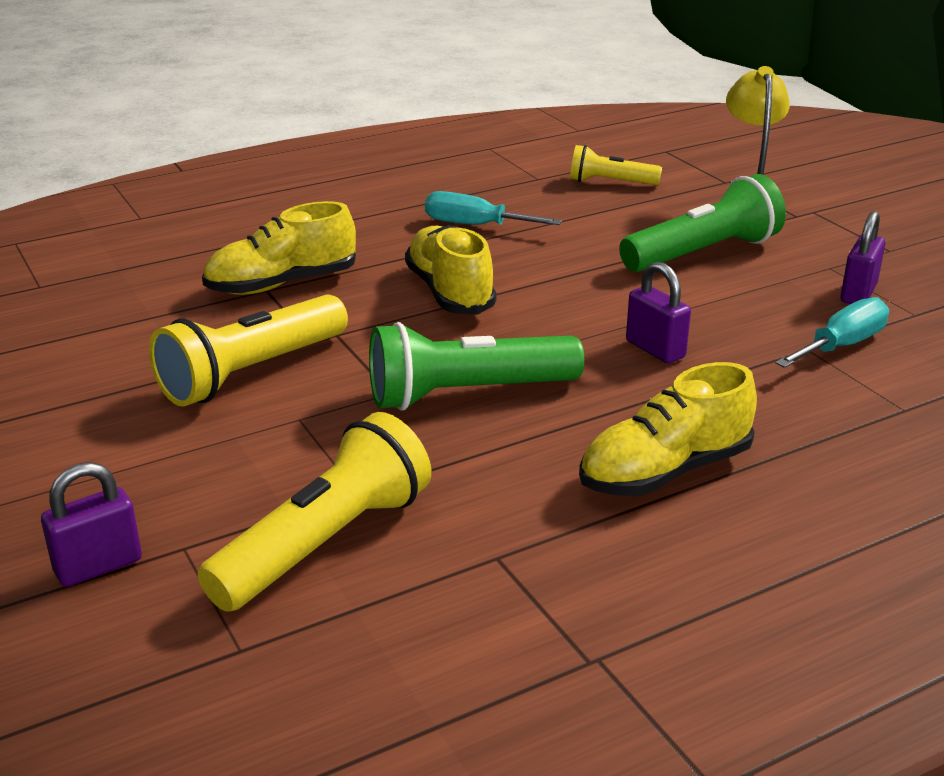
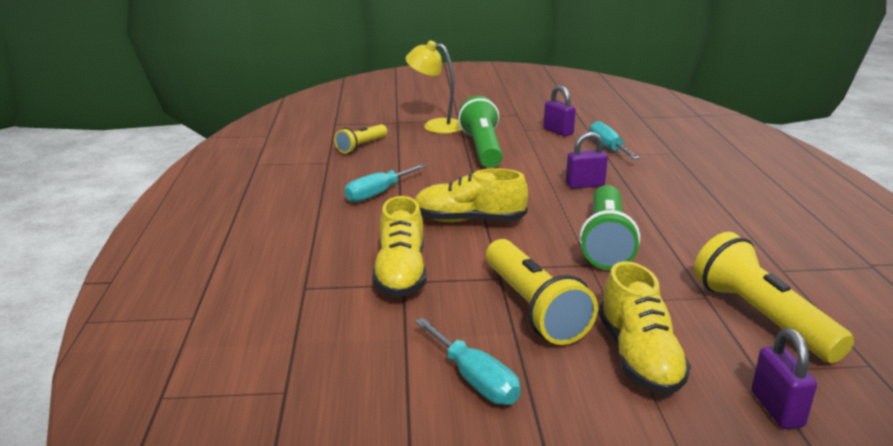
camera: 65 degrees left, 5 degrees down
yellow shoe [579,362,757,496] -> yellow shoe moved to [599,261,691,395]
none -> turquoise screwdriver [415,318,521,405]

